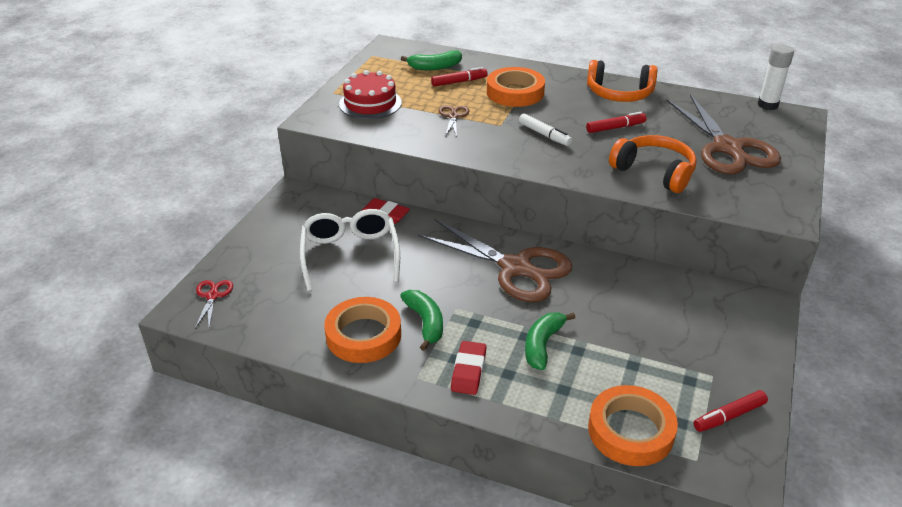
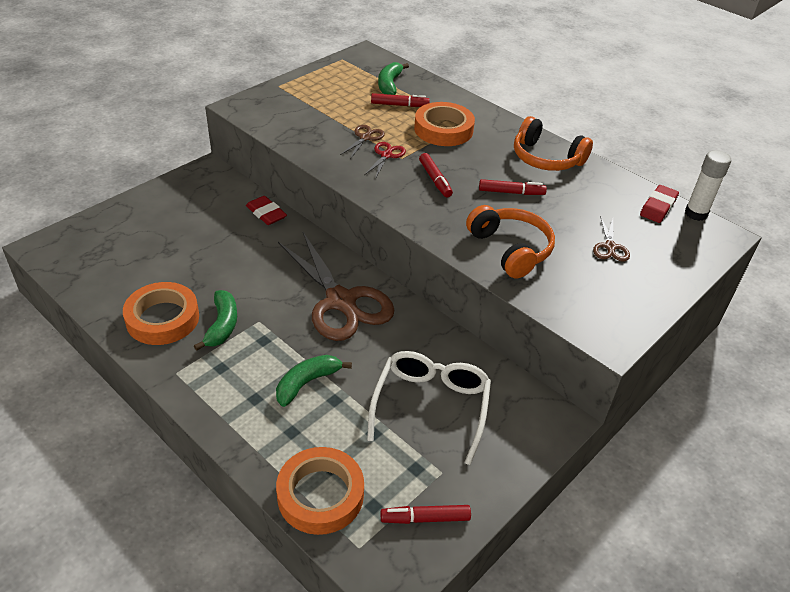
camera: 20 degrees right, 5 degrees up
red scissors [195,280,233,328] -> red scissors moved to [364,142,406,179]
white glasses [300,209,400,292] -> white glasses moved to [367,351,491,465]
red cake [339,70,402,119] -> none
green banana [401,50,462,70] -> green banana turned 90 degrees clockwise [378,62,409,95]
red eraser [451,341,486,395] -> red eraser moved to [640,185,679,223]
white marker [519,113,572,146] -> red marker [419,153,453,197]
brown scissors [667,94,781,174] -> brown scissors [593,216,630,262], size x0.43

